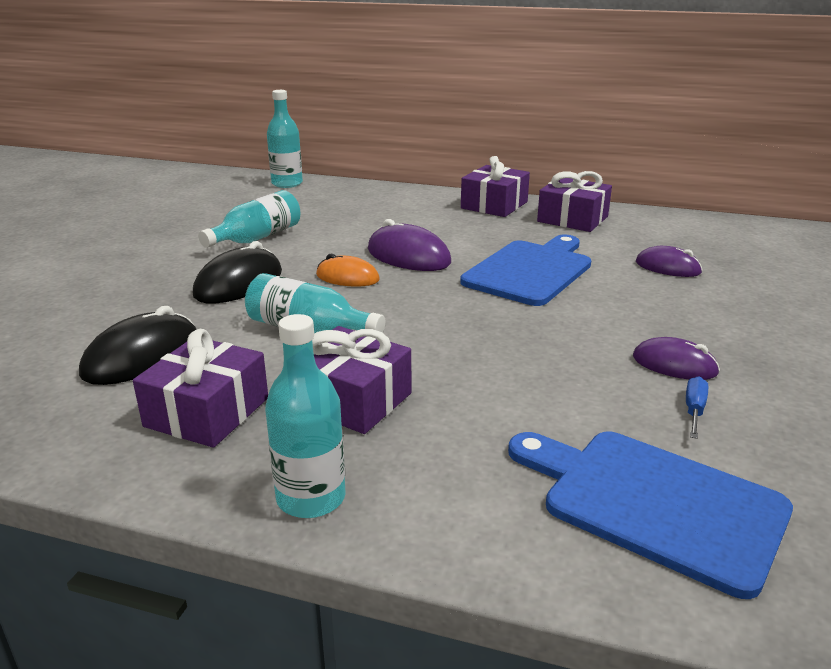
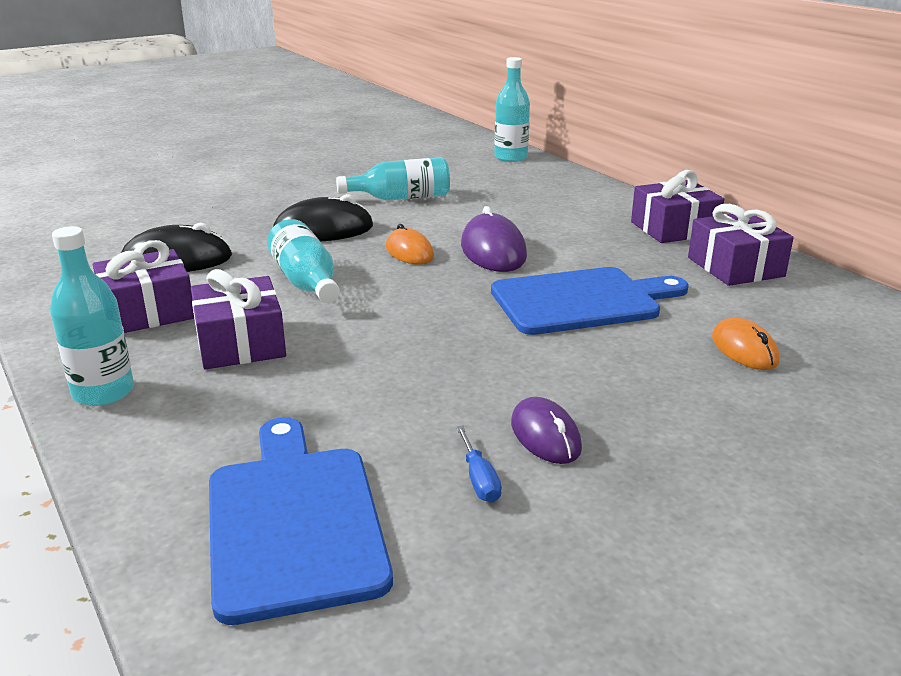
camera: 40 degrees right, 0 degrees up
purple mouse [636,246,702,277] -> orange mouse [712,318,779,370]
blue screwdriver [686,377,708,439] -> blue screwdriver turned 105 degrees clockwise [456,426,502,503]

